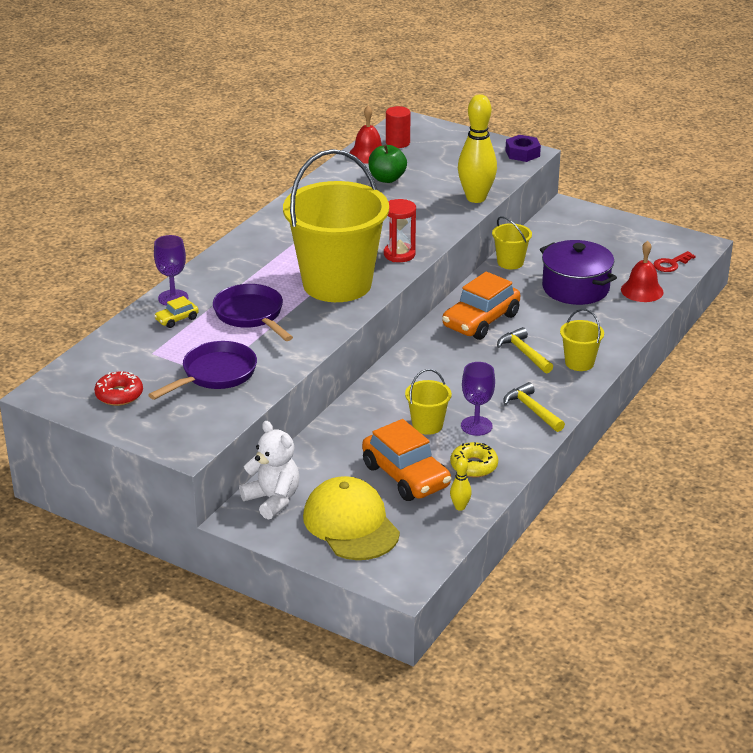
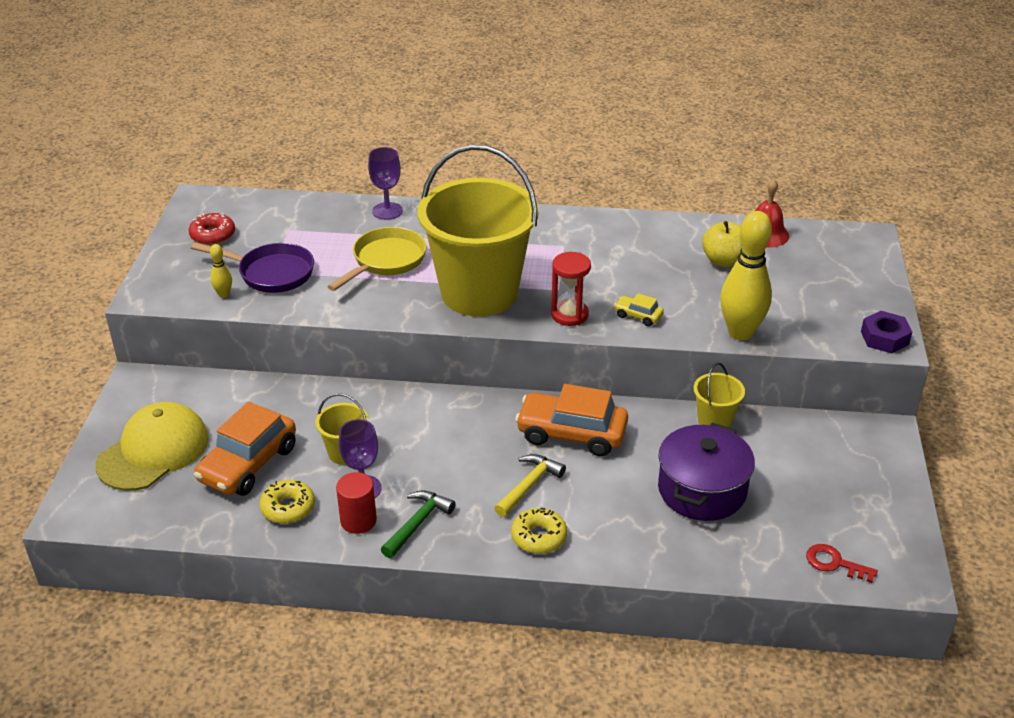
camera: 65 degrees right, 5 degrees up
yellow car [154,296,199,328] -> yellow car moved to [614,293,664,326]
purple pan [213,284,293,341] -> yellow pan [327,227,427,291]
white teddy bear [239,421,300,520] -> none
green apple [368,144,407,183] -> yellow apple [702,221,742,267]
red cylinder [386,106,411,148] -> red cylinder moved to [336,472,377,534]
yellow bowling pin [450,457,472,511] -> yellow bowling pin moved to [210,244,232,298]
yellow hammer [503,382,565,432] -> green hammer [381,490,456,558]
yellow bucket [560,309,604,371] -> yellow donut [511,508,567,554]
red bell [621,241,664,302] -> none

